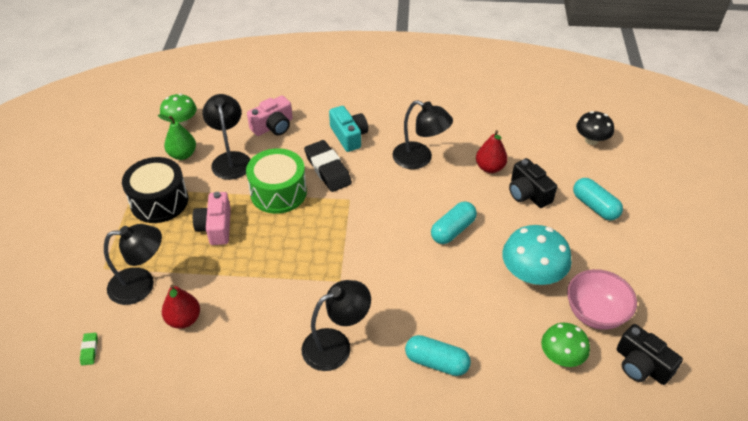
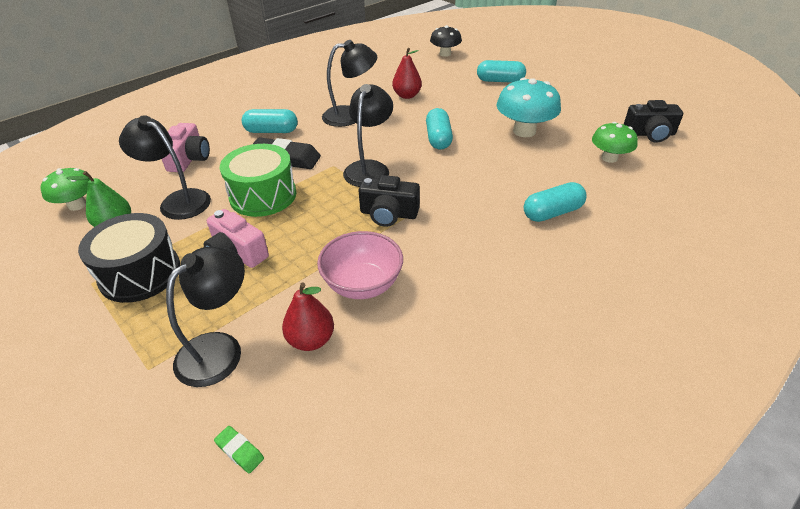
camera: 45 degrees left, 5 degrees down
black lamp [302,280,371,371] -> black lamp moved to [343,84,393,187]
turquoise camera [329,106,368,152] -> turquoise capsule [242,109,298,133]
black camera [509,158,557,208] -> black camera moved to [359,175,420,227]
pink bowl [567,269,637,330] -> pink bowl moved to [317,231,403,299]

